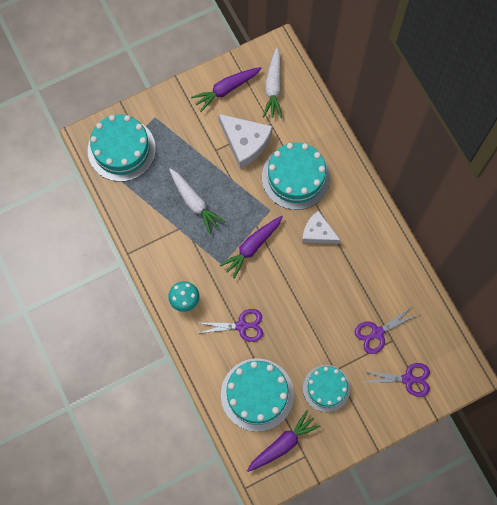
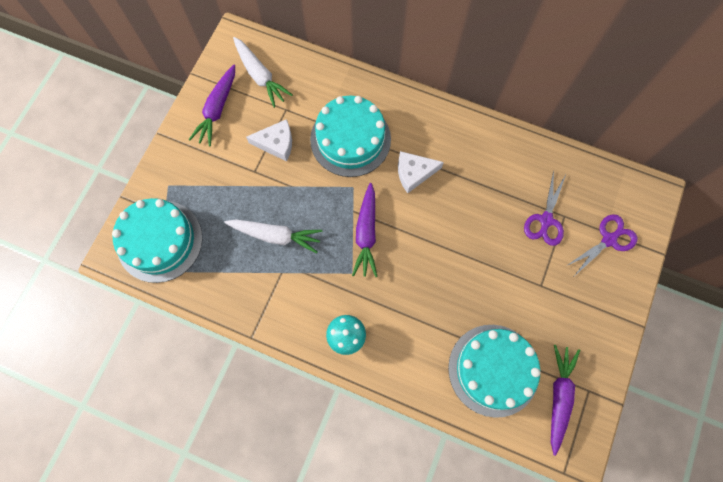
camera: 40 degrees left, 0 degrees up
purple scissors [196,309,263,342] -> none
white cheese [218,114,273,168] -> white cheese [246,119,292,162], size x0.66
turquoise cake [303,365,350,412] -> none

